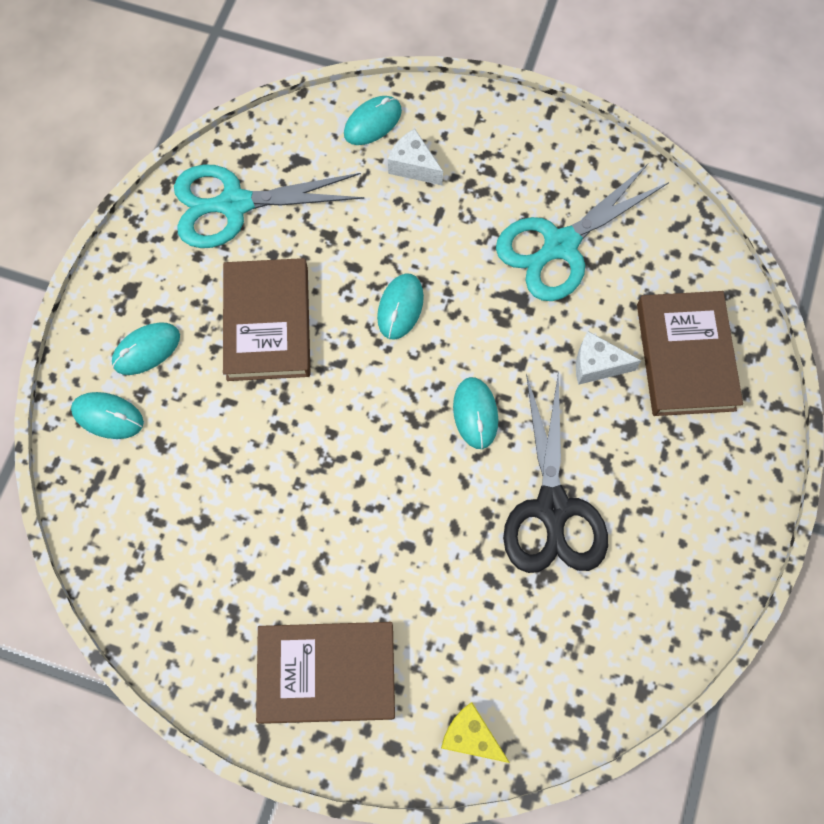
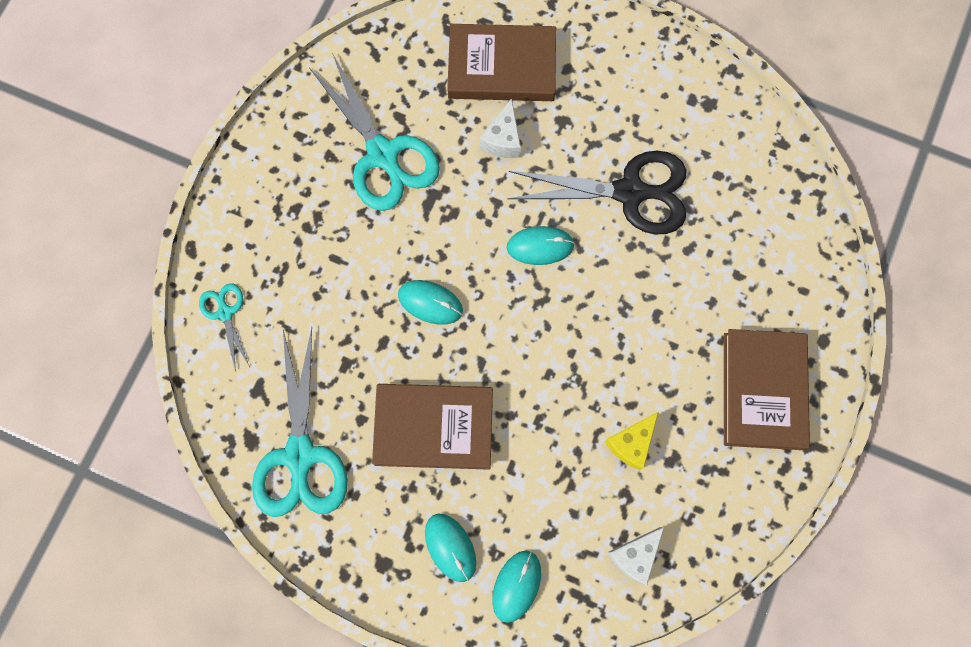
camera: 85 degrees left, 5 degrees up
turquoise mouse [344,96,402,145] -> turquoise scissors [199,283,250,372]
white cheese [388,129,443,185] -> white cheese moved to [608,527,664,585]
yellow cheese [441,702,510,763] -> yellow cheese moved to [605,412,658,470]

